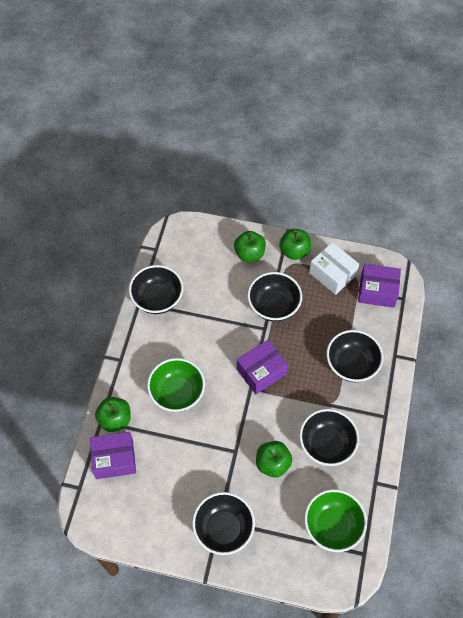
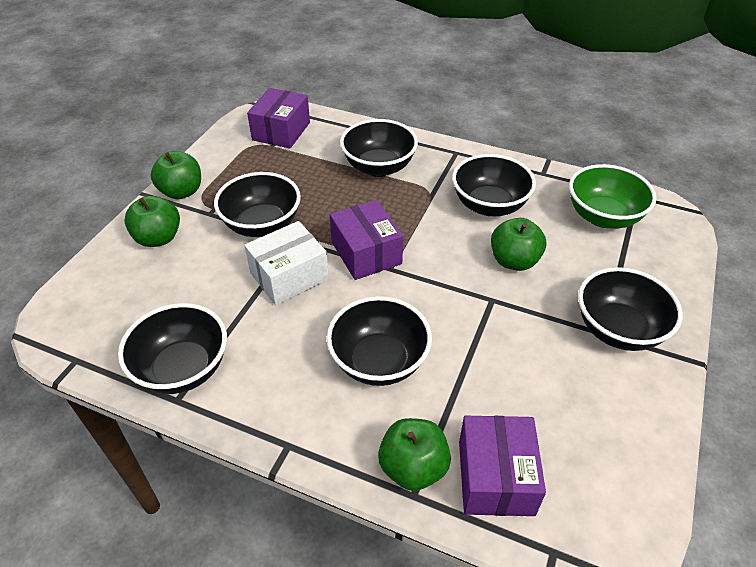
camera: 80 degrees left, 15 degrees down
green bowl [147,358,205,412] -> black bowl [327,296,432,386]
white box [309,242,359,295] -> white box moved to [244,221,329,305]

